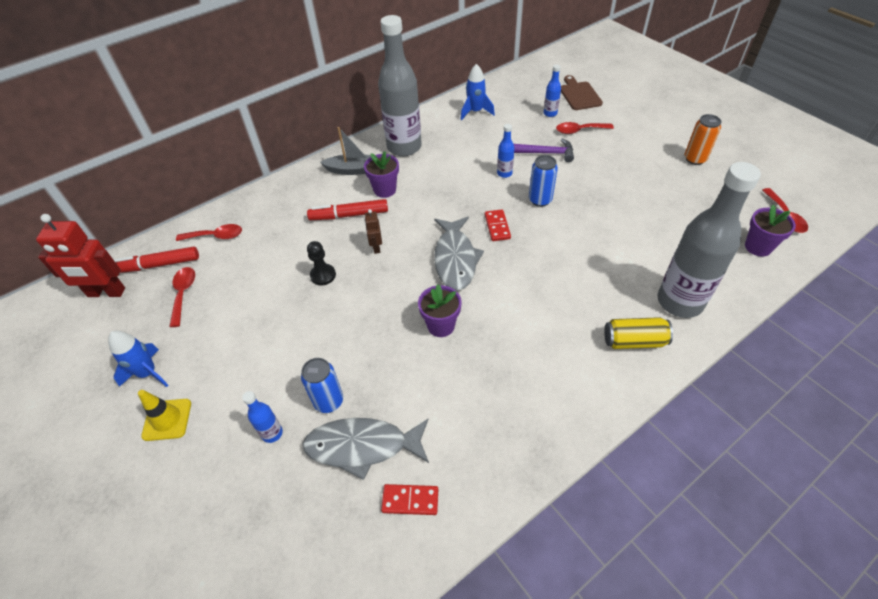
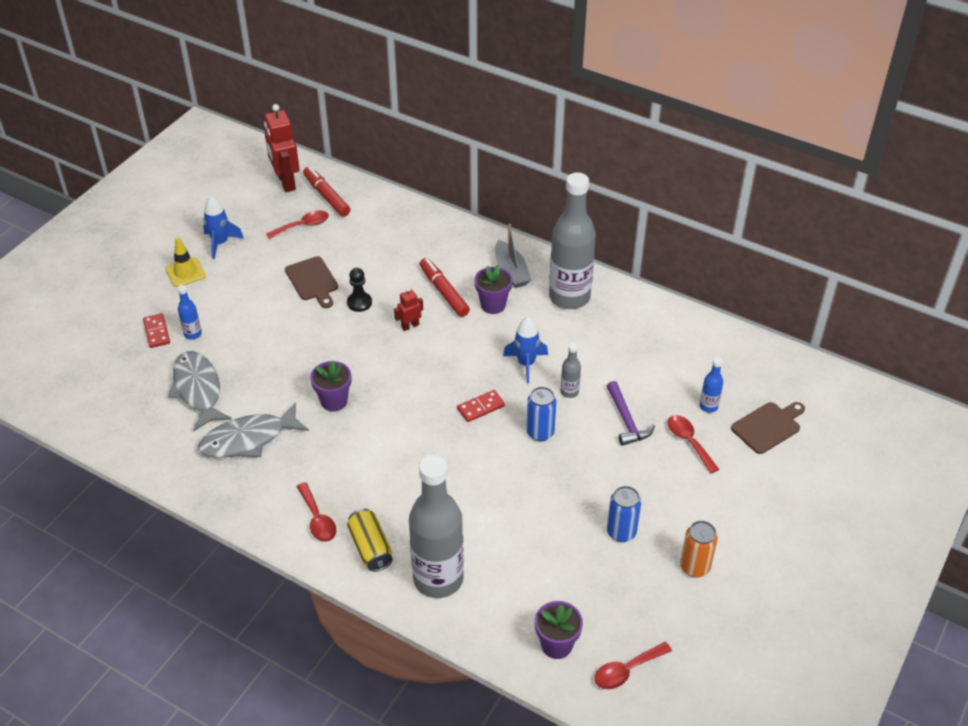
camera: 65 degrees right, 5 degrees down
red spoon [176,224,242,241] -> red spoon moved to [296,482,336,542]
blue can [301,358,343,413] -> blue can moved to [607,486,641,542]
brown robot [364,209,382,254] -> red robot [394,288,423,331]
red domino [381,484,438,515] -> red domino moved to [143,313,170,348]
grey fish [434,217,484,291] -> grey fish moved to [198,402,309,458]
blue rocket [461,64,495,120] -> blue rocket moved to [503,317,548,383]
blue bottle [497,124,514,178] -> grey bottle [561,343,581,398]
none -> brown cutting board [285,256,338,308]

